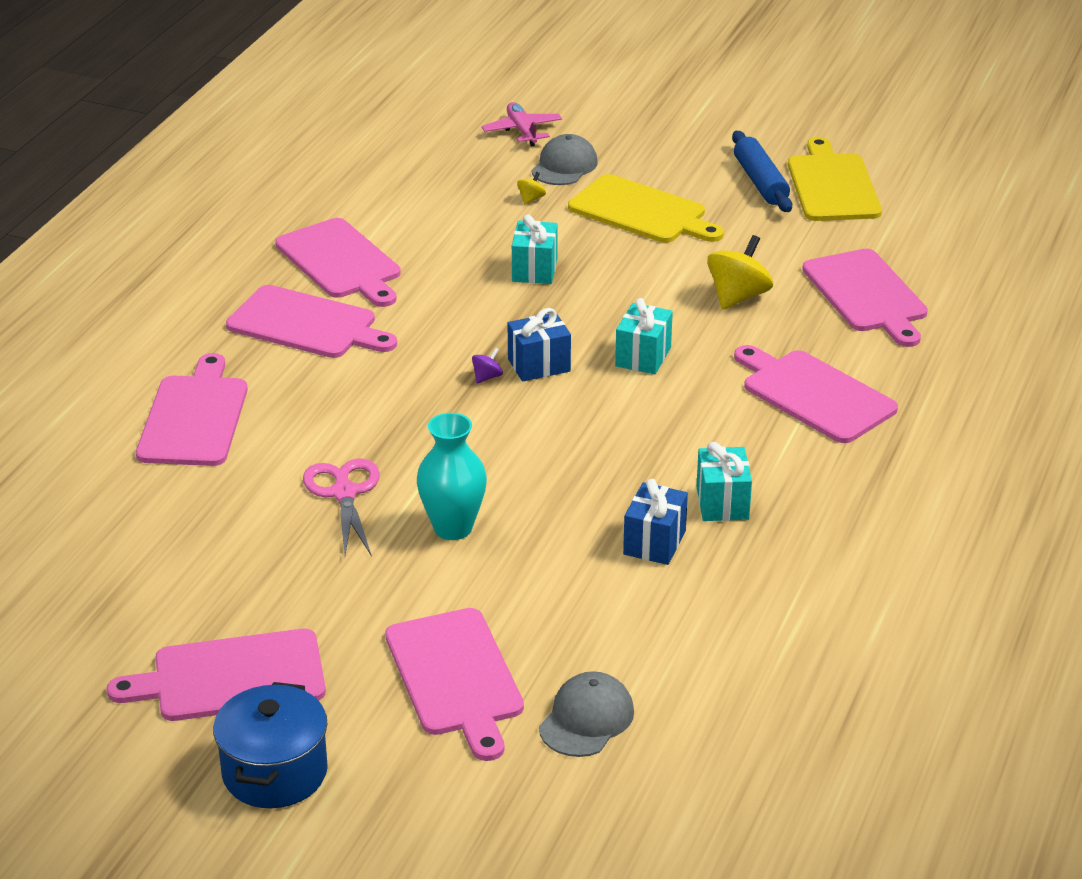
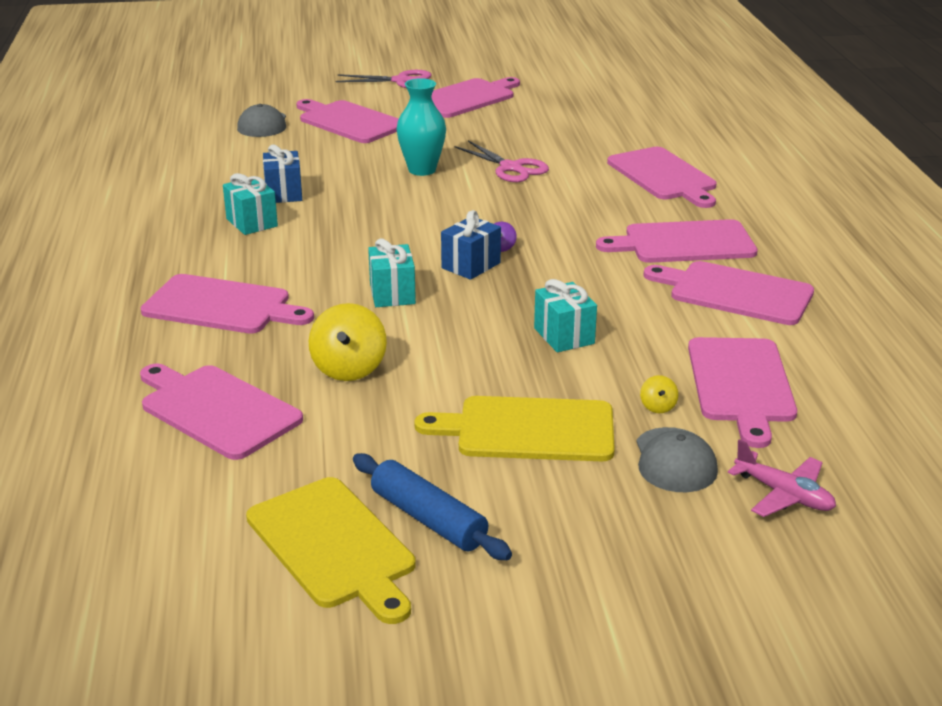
camera: 150 degrees right, 5 degrees down
blue pot [213,682,328,808] -> pink scissors [336,70,432,88]
none -> pink cutting board [688,337,797,448]

